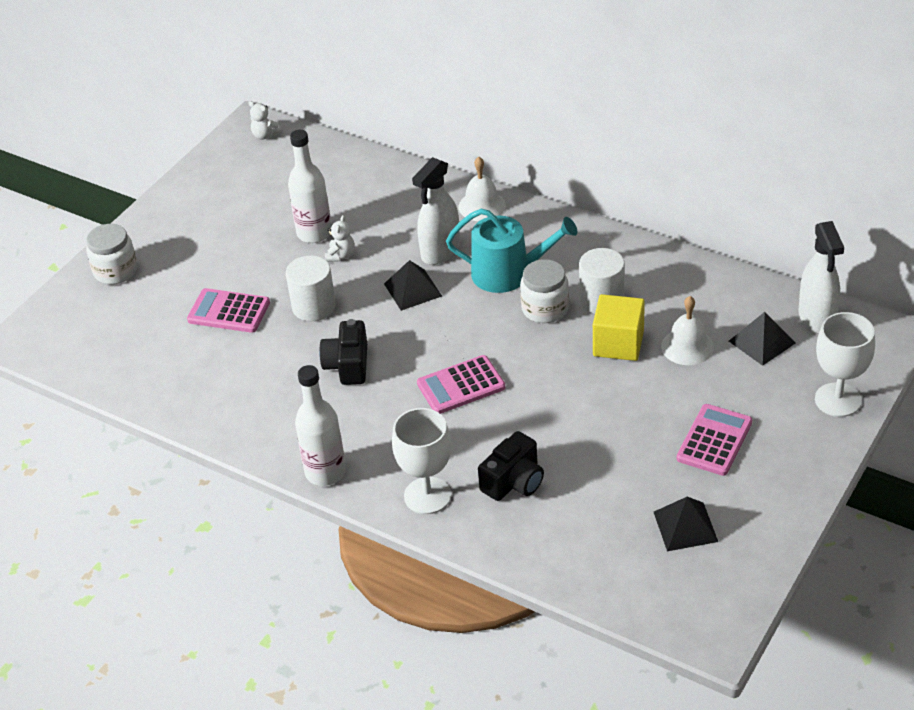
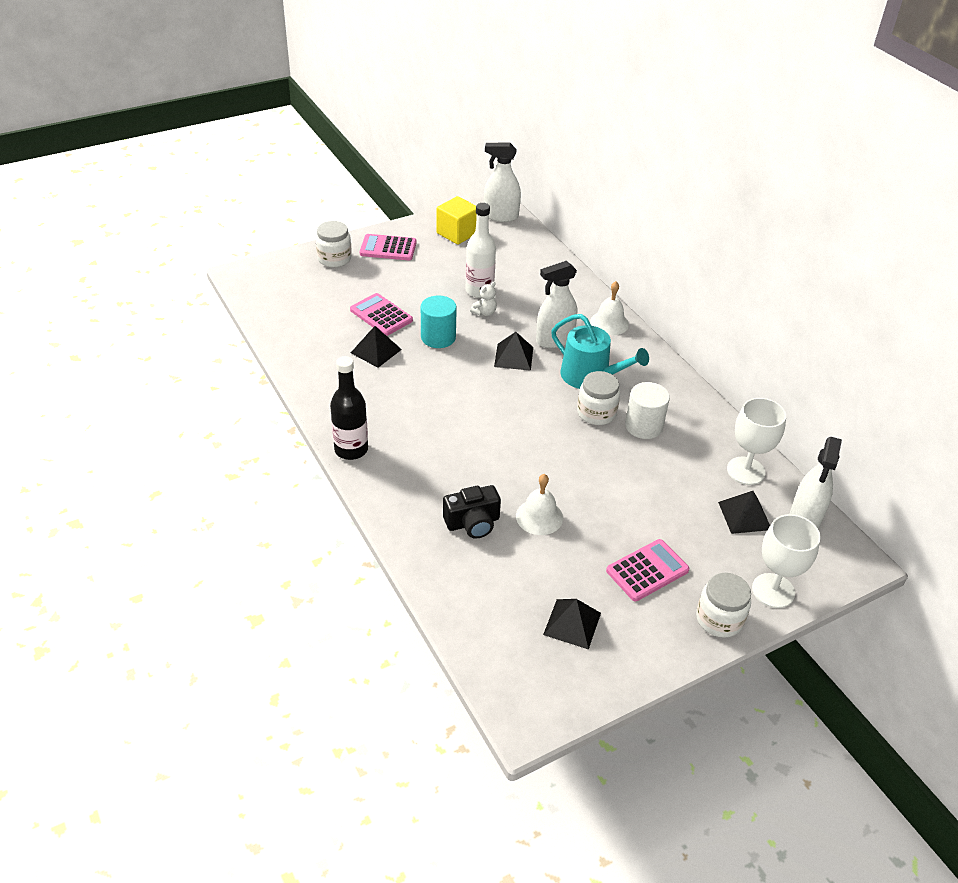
camera: 25 degrees right, 0 degrees up
white teddy bear [249,101,282,140] -> white spray bottle [484,143,521,222]
white cylinder [286,255,336,321] -> turquoise cylinder [421,295,457,348]
white bottle [295,365,346,486] -> black bottle [330,356,368,460]
black camera [319,319,367,385] -> none
white goblet [392,408,451,514] -> white goblet moved to [727,398,786,485]
pink calculator [417,355,505,414] -> pink calculator moved to [360,234,417,260]
yellow cube [593,294,645,361] -> yellow cube moved to [436,196,477,245]
white bell [661,296,714,365] -> white bell moved to [516,474,563,535]
none -> black pyramid [351,326,402,368]
none -> white jar [696,573,751,638]

